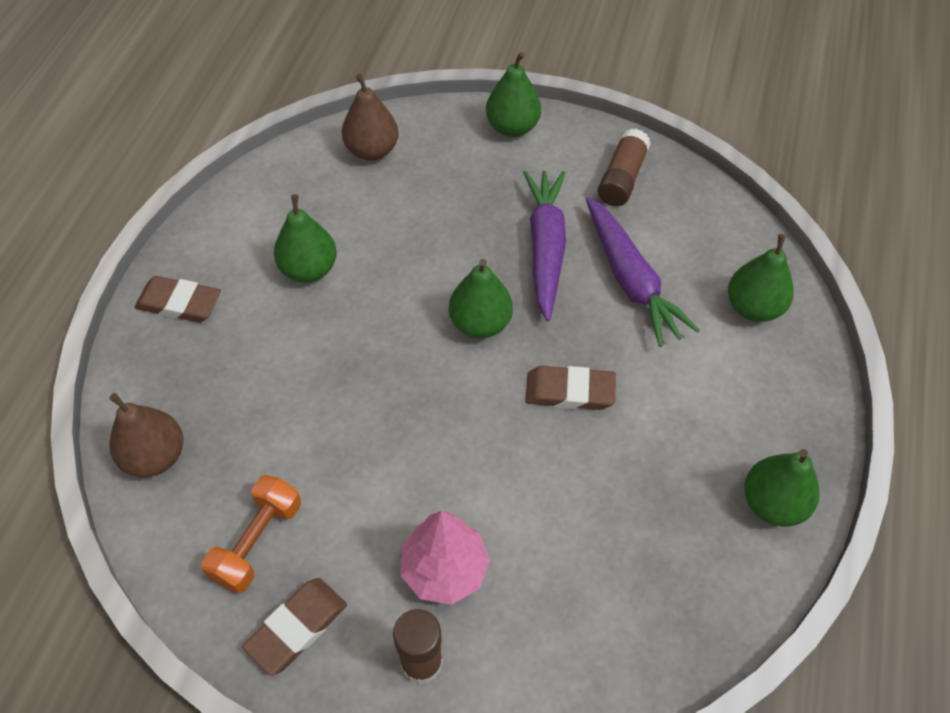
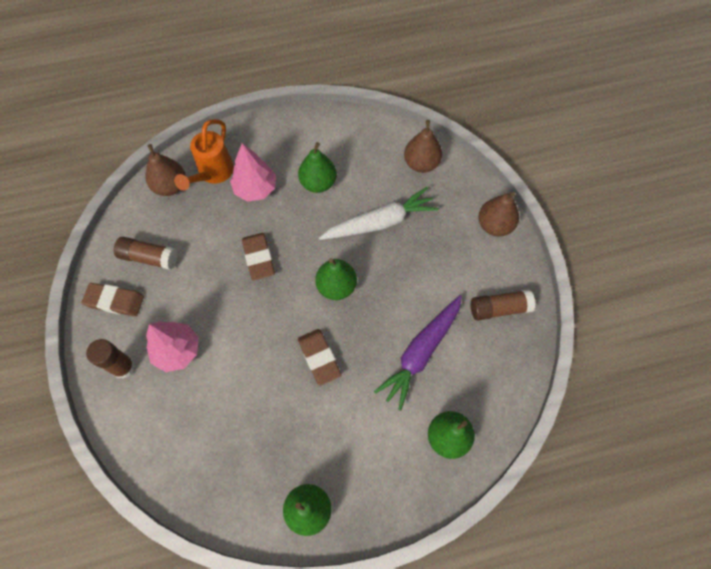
camera: 60 degrees right, 10 degrees up
brown eraser [134,276,221,323] -> brown eraser moved to [242,233,275,280]
orange dumbbell [201,475,301,594] -> brown glue stick [114,237,177,270]
green pear [486,52,541,137] -> brown pear [478,192,519,237]
purple carrot [523,170,566,321] -> none
none -> orange watering can [174,119,234,191]
none -> pink tree [230,143,276,202]
none -> white carrot [319,187,439,240]

